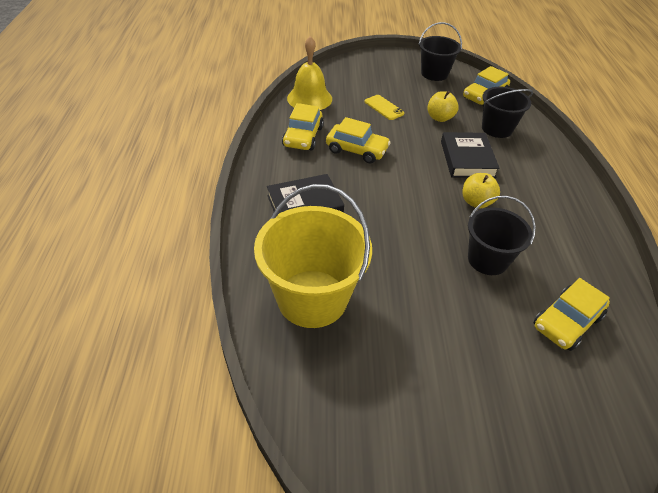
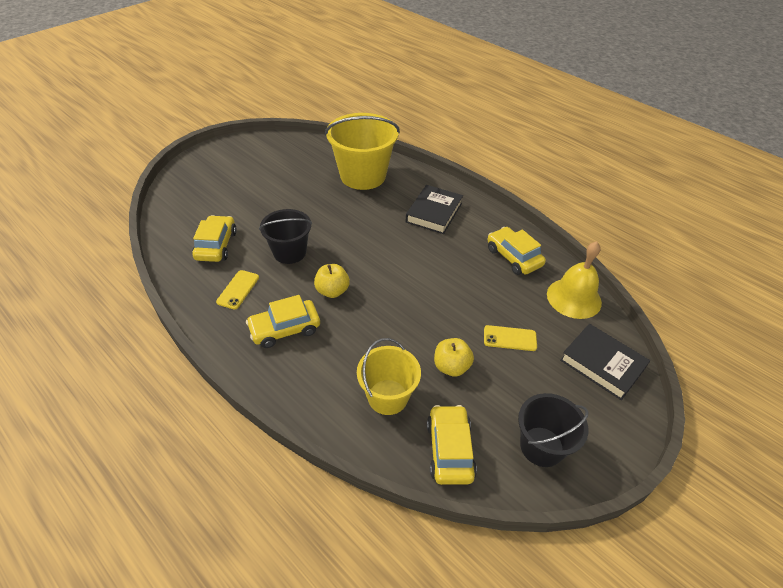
camera: 135 degrees right, 0 degrees up
yellow car [326,117,391,164] -> yellow car moved to [246,295,320,348]
black book [441,132,500,178] -> black book moved to [560,324,650,400]
black bucket [482,87,533,138] -> yellow bucket [357,338,421,415]
none -> yellow phone [216,270,259,310]

